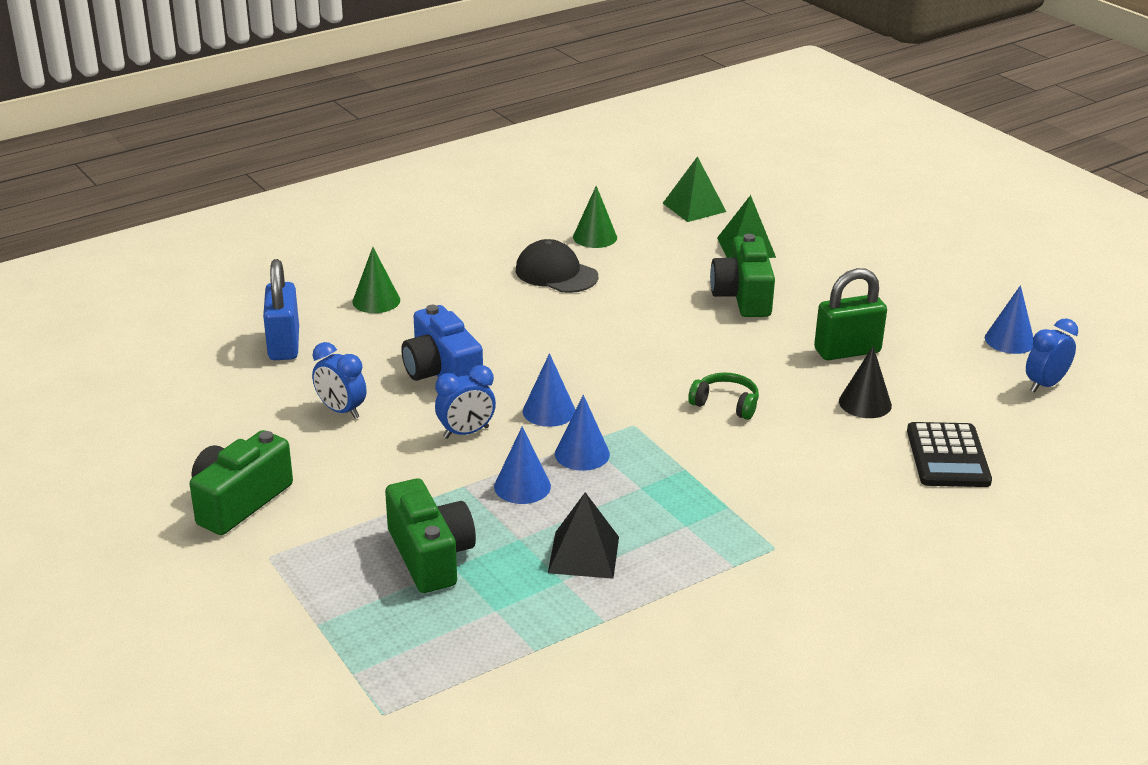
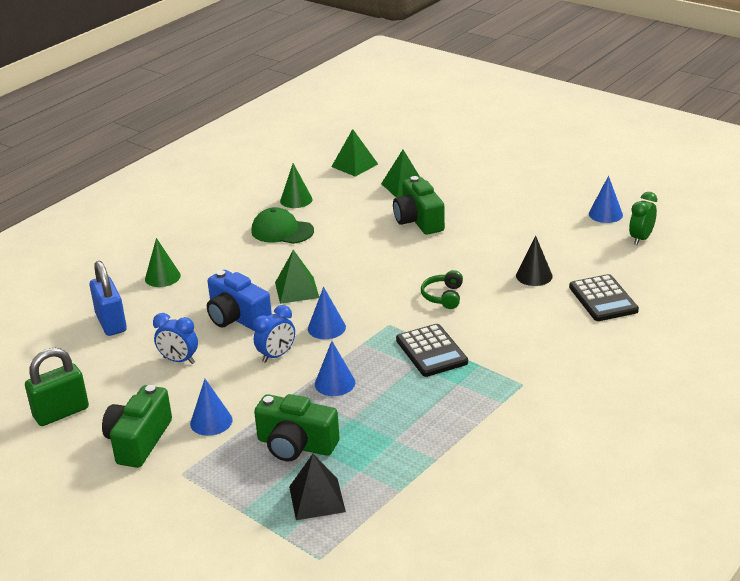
camera: 15 degrees left, 0 degrees up
green camera [385,479,476,593] -> green camera turned 150 degrees clockwise [254,394,340,462]
black cap [516,239,598,293] -> green cap [251,207,314,244]
black pyramid [548,492,619,579] -> black pyramid moved to [289,454,346,520]
blue cone [555,395,610,471] -> blue cone moved to [190,379,233,436]
green headphones [688,373,759,420] -> green headphones turned 90 degrees counterclockwise [421,270,463,309]
green padlock [814,268,887,360] -> green padlock moved to [25,347,89,426]
blue clock [1026,318,1078,393] -> green clock [629,192,657,245]
none -> green pyramid [275,250,319,304]
none -> black calculator [396,324,468,377]

